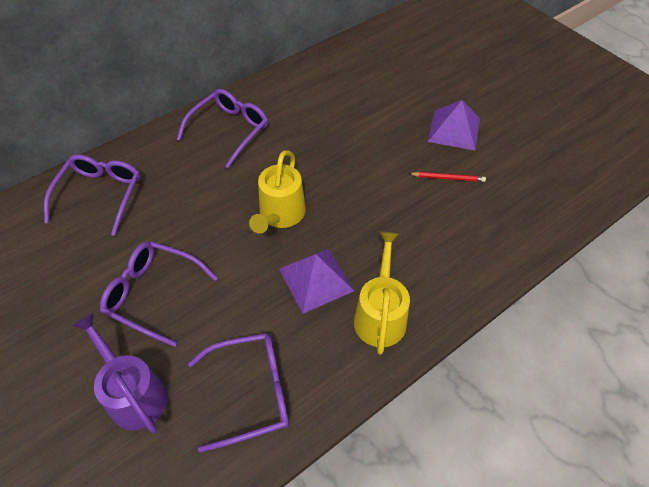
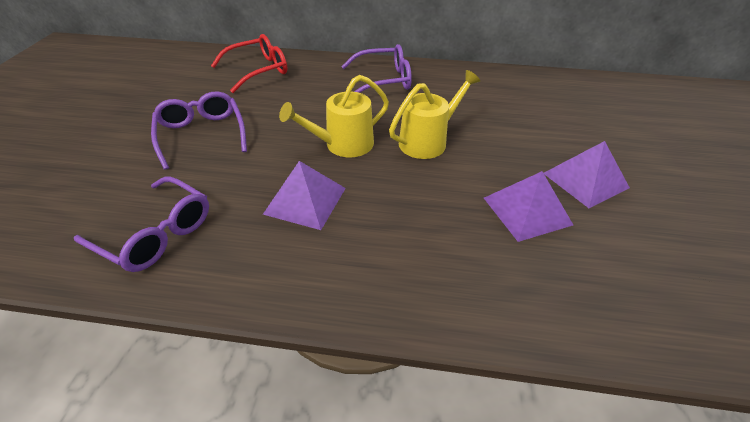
camera: 45 degrees right, 10 degrees down
purple glasses [44,154,140,236] -> red glasses [211,34,287,93]
purple watering can [72,313,168,433] -> none
yellow watering can [354,232,410,355] -> yellow watering can moved to [389,70,480,159]
red pencil [409,172,486,182] -> purple pyramid [484,171,573,242]

